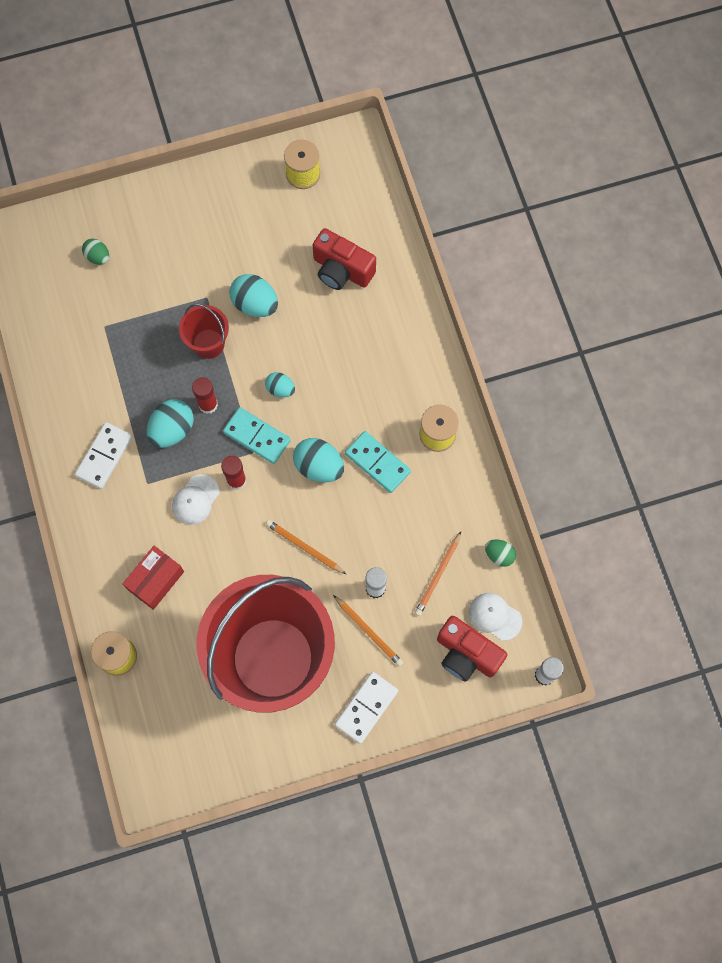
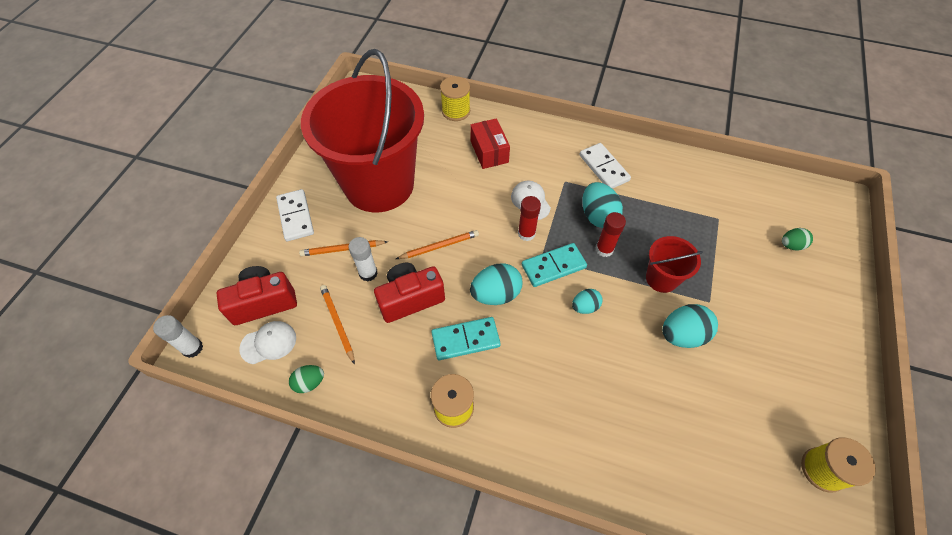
camera: 125 degrees right, 15 degrees down
red camera [313,228,376,290] -> red camera moved to [374,263,445,323]

